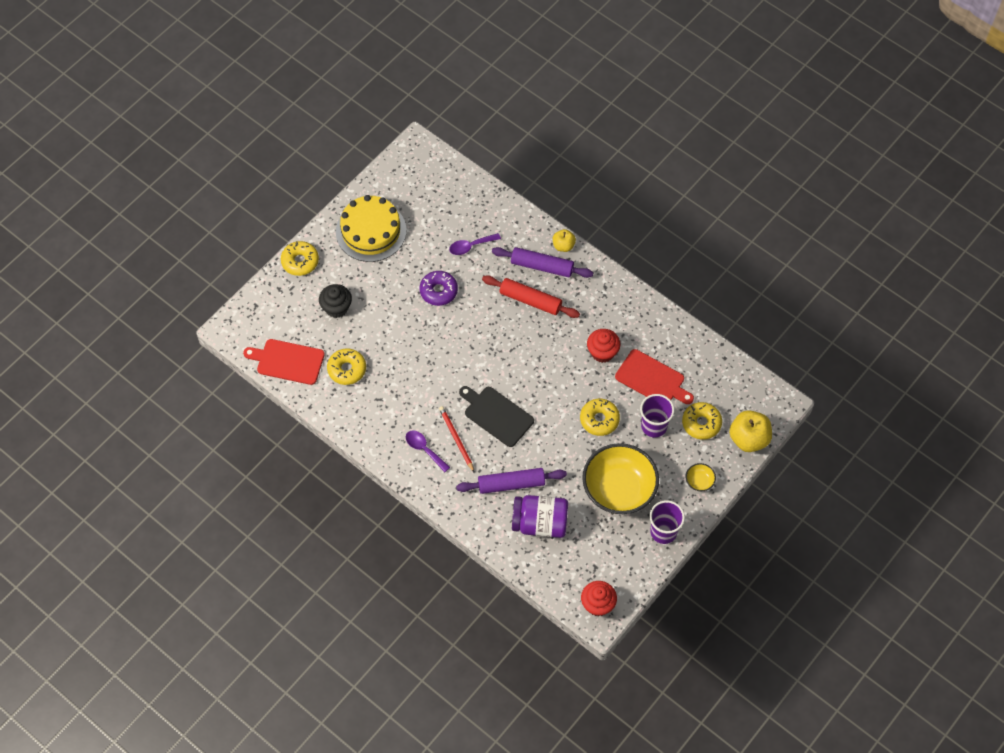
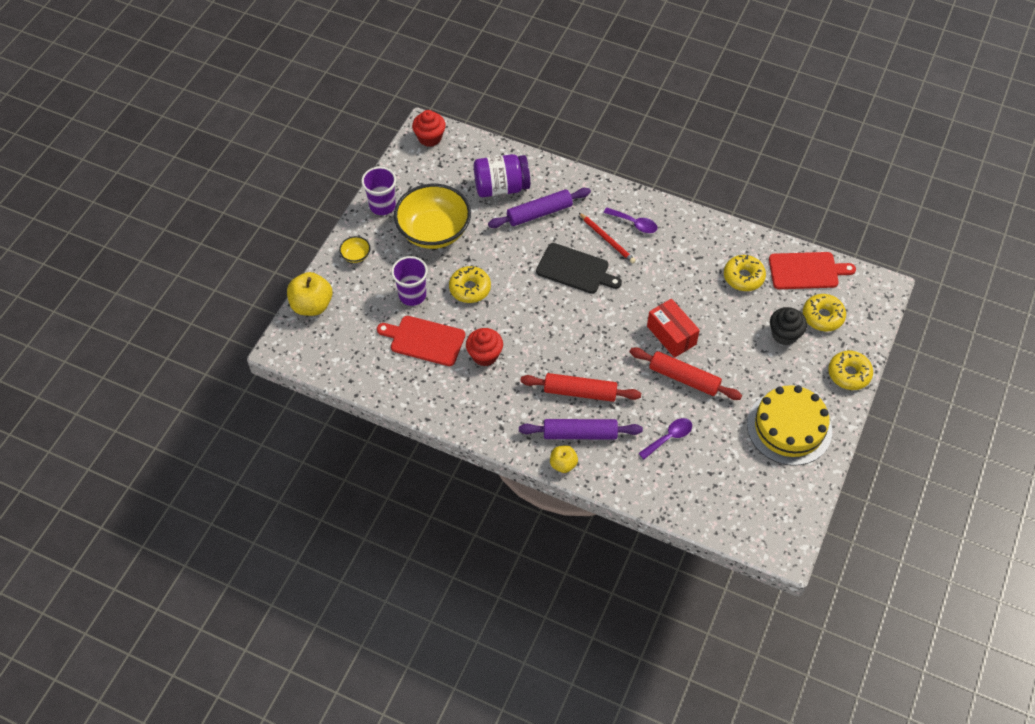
camera: 165 degrees right, 5 degrees down
purple donut [420,271,458,306] -> red rolling pin [630,347,742,400]
yellow donut [682,402,722,440] -> yellow donut moved to [803,294,846,332]
none -> red box [647,299,700,358]

